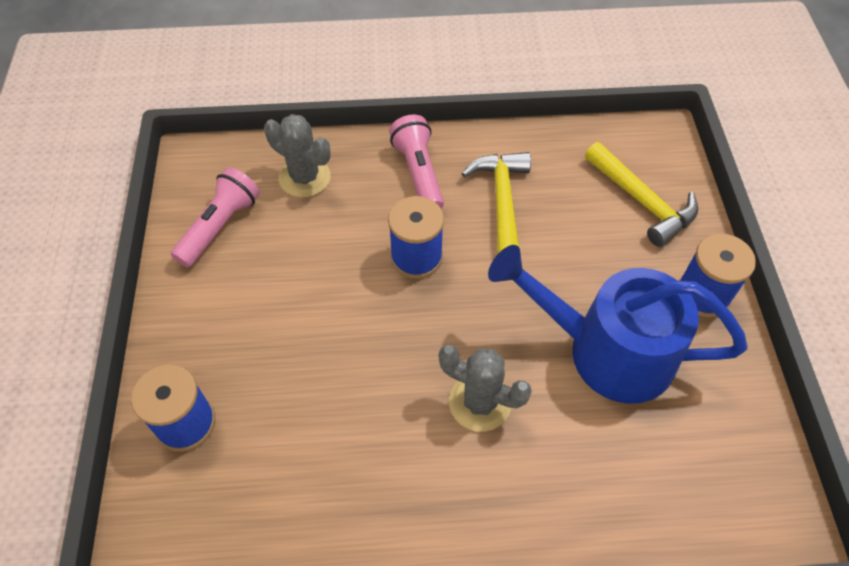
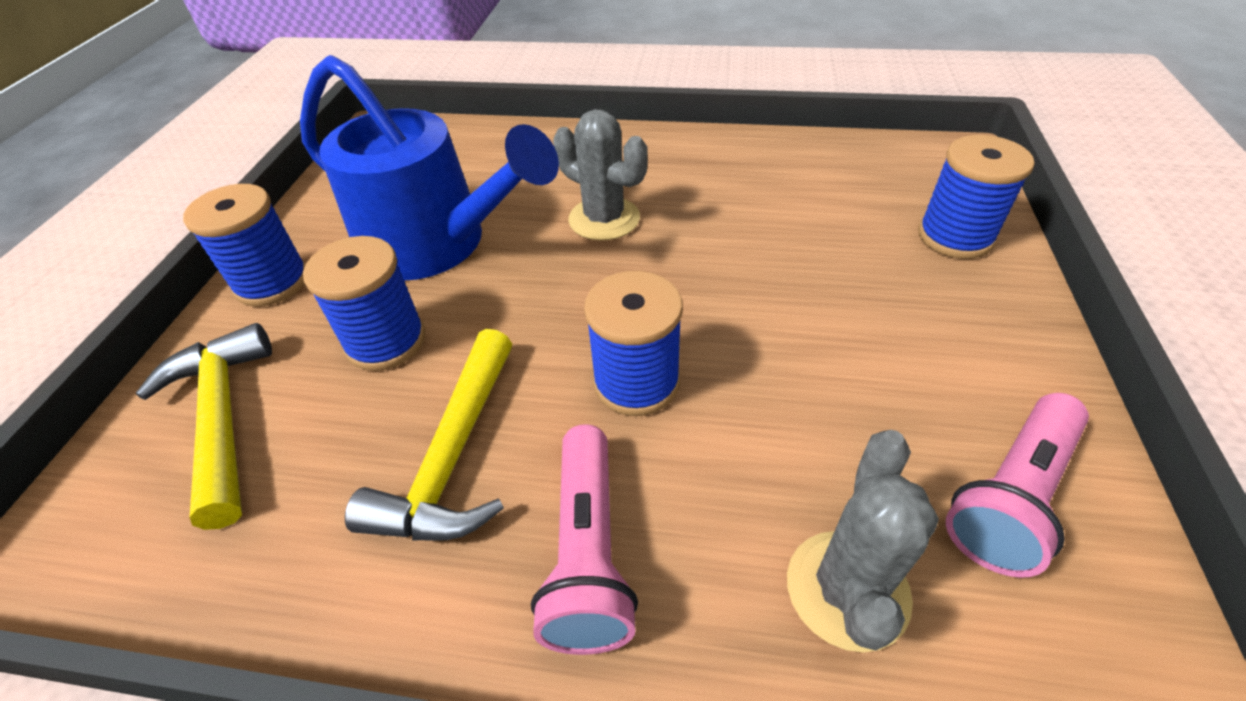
camera: 165 degrees left, 10 degrees down
grey cactus [264,114,331,197] -> grey cactus turned 60 degrees clockwise [787,430,939,652]
none -> blue spool [303,236,426,371]

